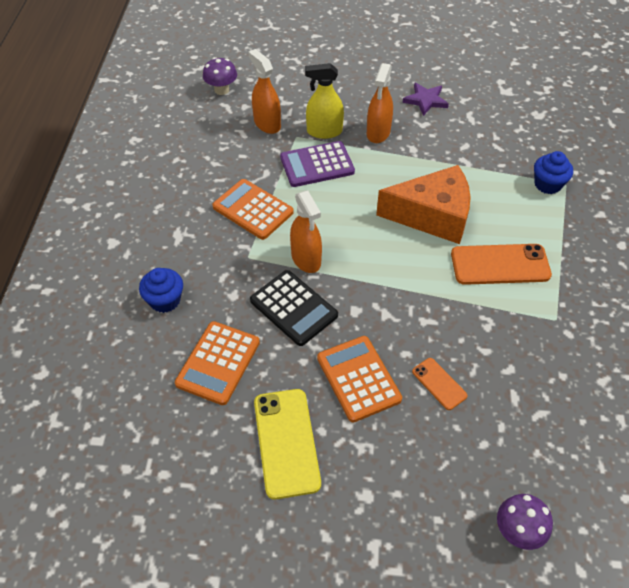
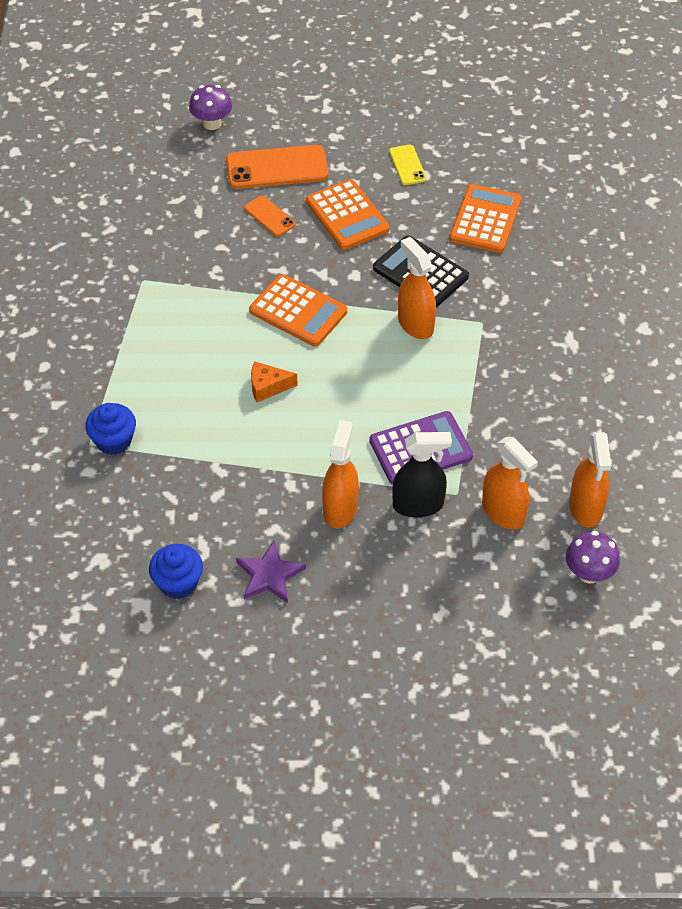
camera: 175 degrees right, 0 degrees up
blue cupcake [139,268,183,313] -> blue cupcake moved to [149,544,203,599]
orange calculator [212,179,294,240] -> orange calculator moved to [249,274,347,347]
yellow phone [254,389,321,499] -> yellow phone [389,145,426,185], size x0.53
yellow spray bottle [305,63,344,139] -> black spray bottle [392,432,452,517]
orange cheese [376,165,471,244] -> orange cheese [251,361,298,402], size x0.42
orange phone [451,244,552,285] -> orange phone moved to [226,145,328,189]
none -> orange spray bottle [569,432,612,528]

